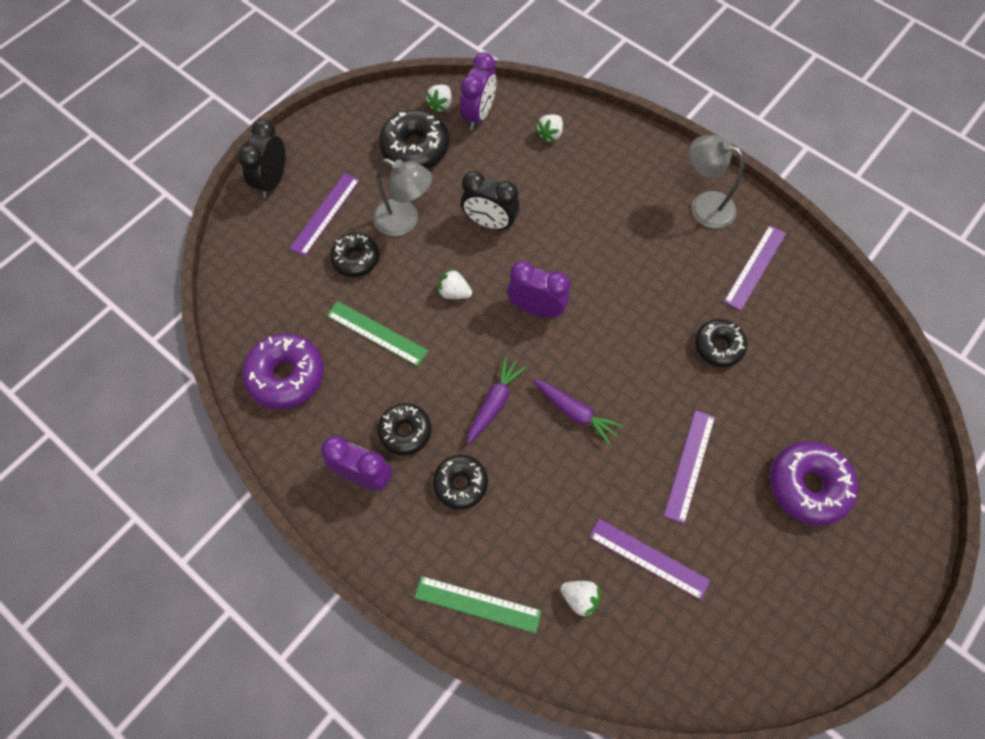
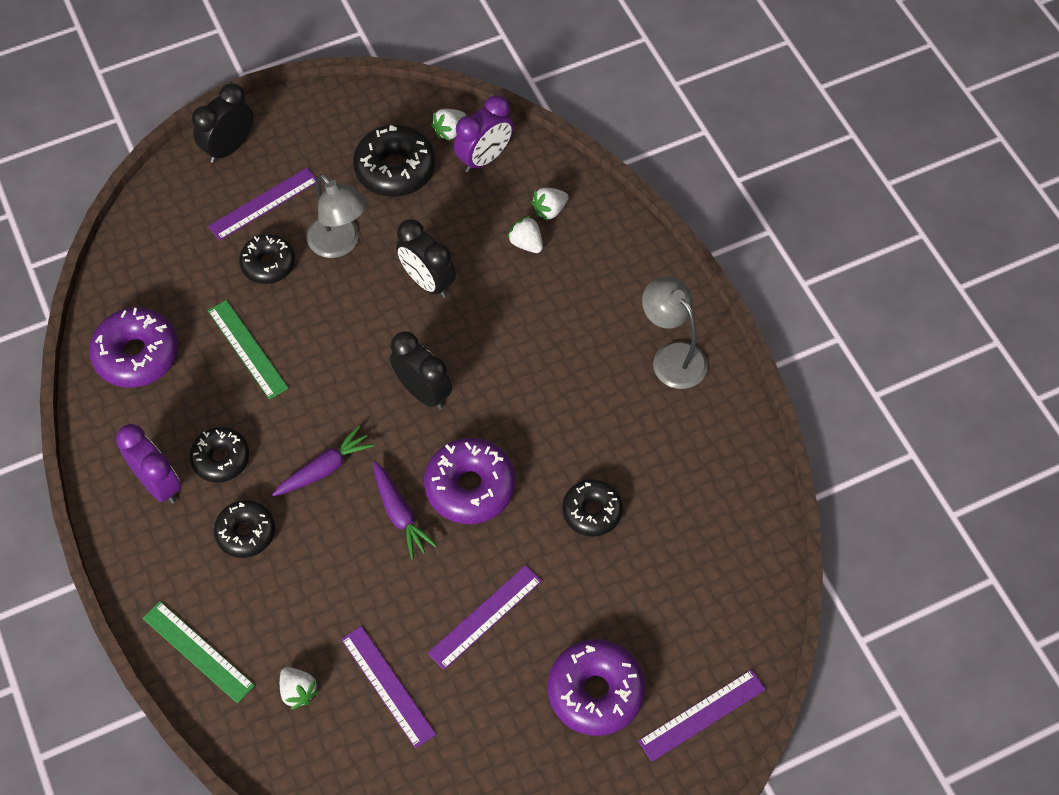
camera: 25 degrees right, 5 degrees down
white strawberry [438,268,472,299] -> white strawberry moved to [507,216,543,253]
purple clock [507,261,570,318] -> black clock [390,331,452,409]
purple ruler [724,225,786,311] -> purple ruler moved to [638,669,766,762]
none -> purple donut [424,438,515,524]

